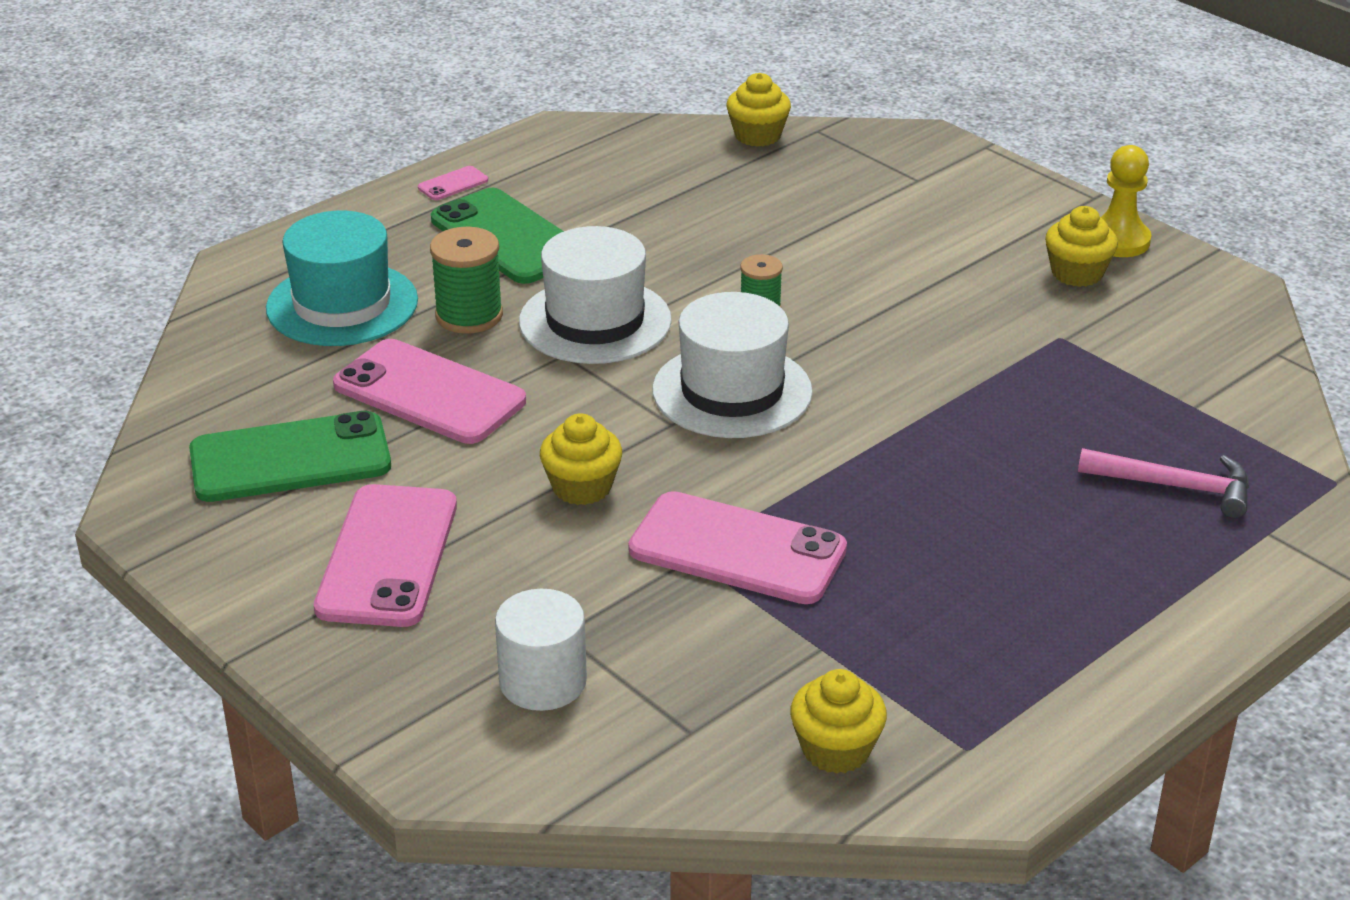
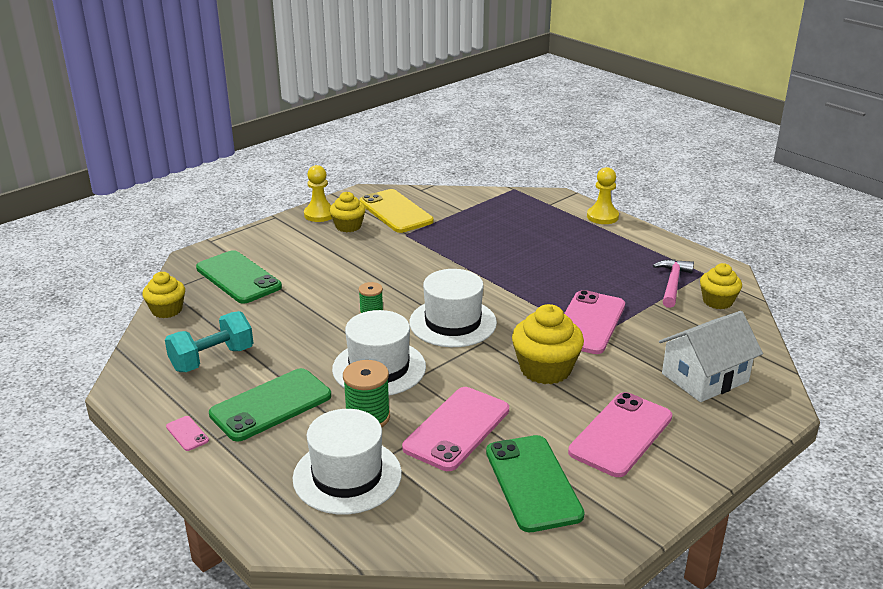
camera: 90 degrees left, 5 degrees down
turquoise hat [266,211,418,346] -> white hat [292,409,402,514]
pink phone [314,484,457,627] -> pink phone turned 60 degrees counterclockwise [568,392,672,477]
white cylinder [495,589,587,711] -> white house [659,311,763,402]
yellow cupcake [540,413,622,505] -> yellow cupcake [512,304,584,384], size x1.56
pink hammer [1078,448,1249,518] -> pink hammer moved to [653,259,694,308]
none -> turquoise dumbbell [165,311,253,372]
none -> green phone [196,250,282,304]
none -> yellow phone [359,189,433,233]
none -> yellow pawn [587,167,619,224]

